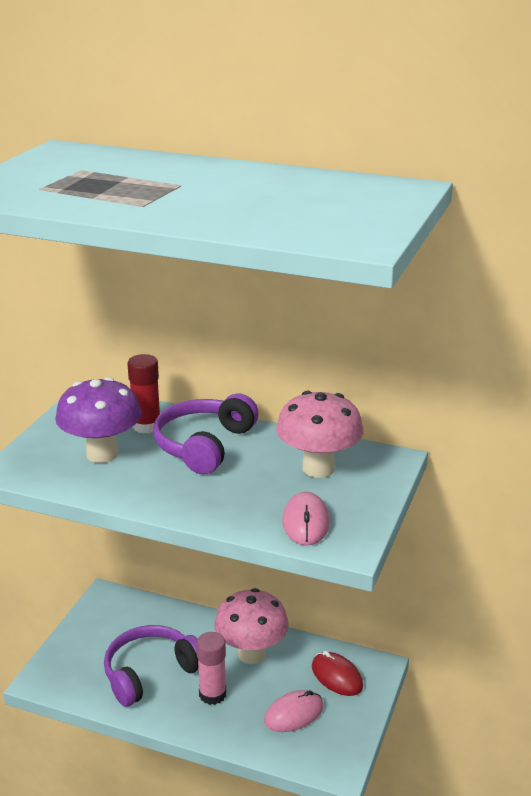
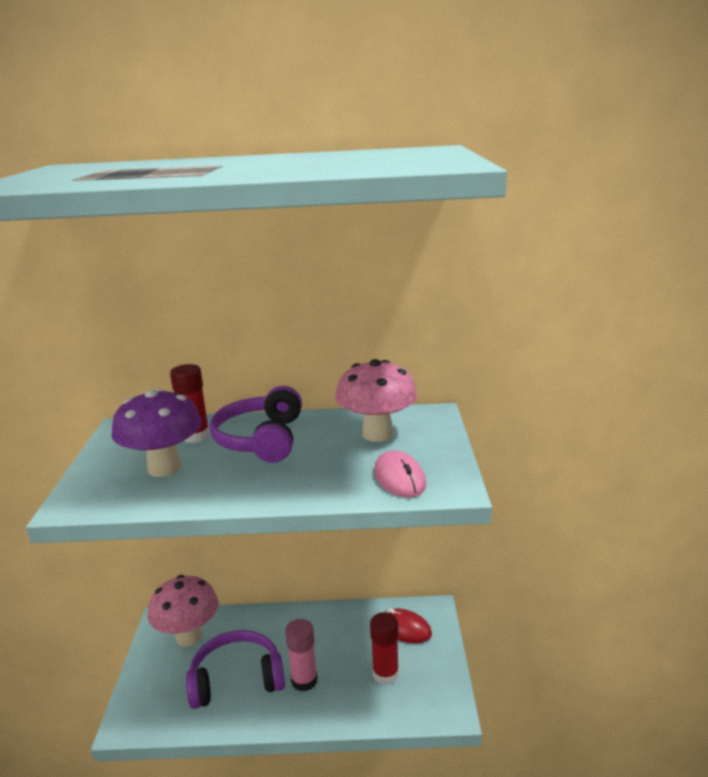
camera: 20 degrees left, 5 degrees down
purple headphones [104,625,199,707] -> purple headphones turned 45 degrees clockwise [186,630,285,709]
pink mushroom [214,588,289,664] -> pink mushroom moved to [148,575,219,647]
pink mouse [264,690,323,732] -> red glue stick [370,612,399,685]

